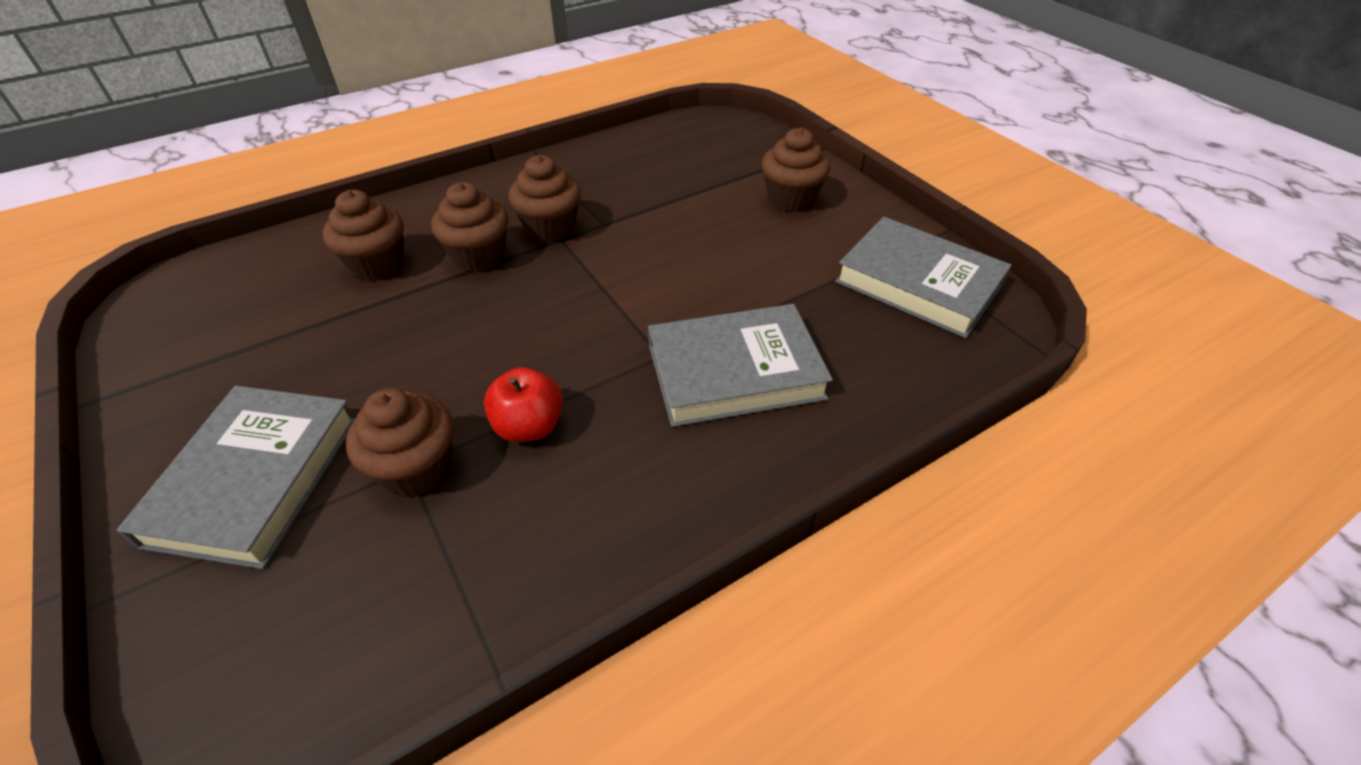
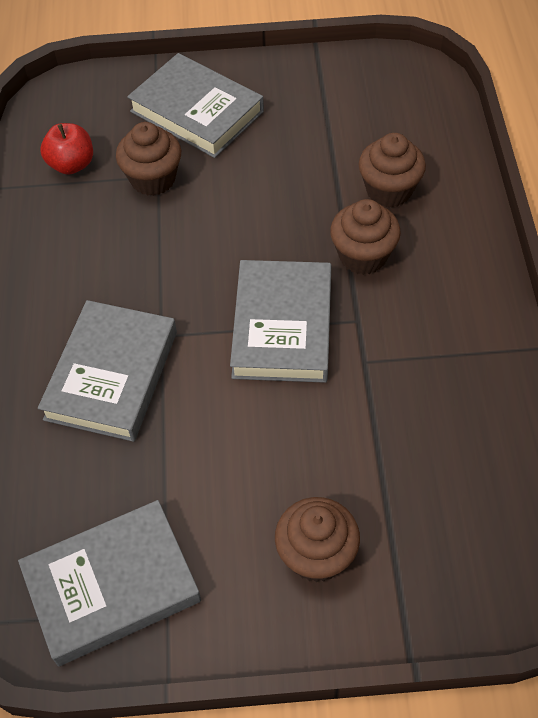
camera: 120 degrees right, 10 degrees up
red apple [484,367,563,442] -> red apple moved to [41,123,93,175]
brown cupcake [508,155,581,243] -> none
none -> grey book [230,260,331,383]

